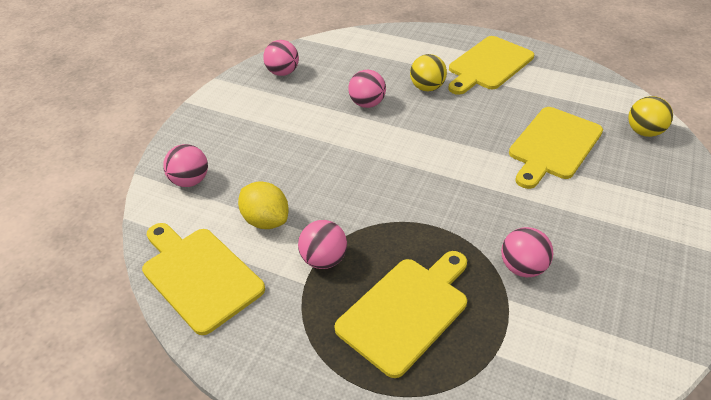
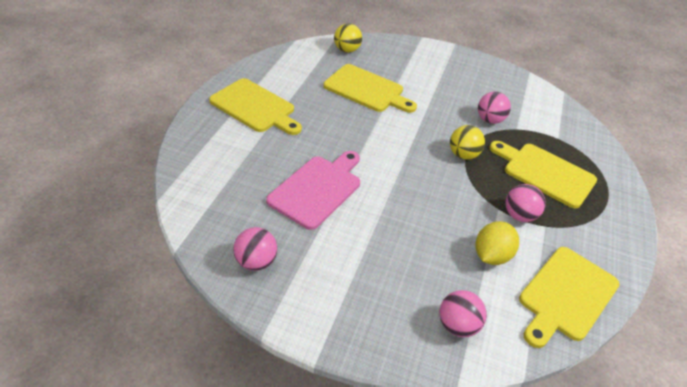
camera: 100 degrees left, 0 degrees up
pink ball [348,70,386,108] -> pink cutting board [266,151,360,230]
yellow ball [410,54,447,92] -> yellow ball moved to [450,125,485,160]

